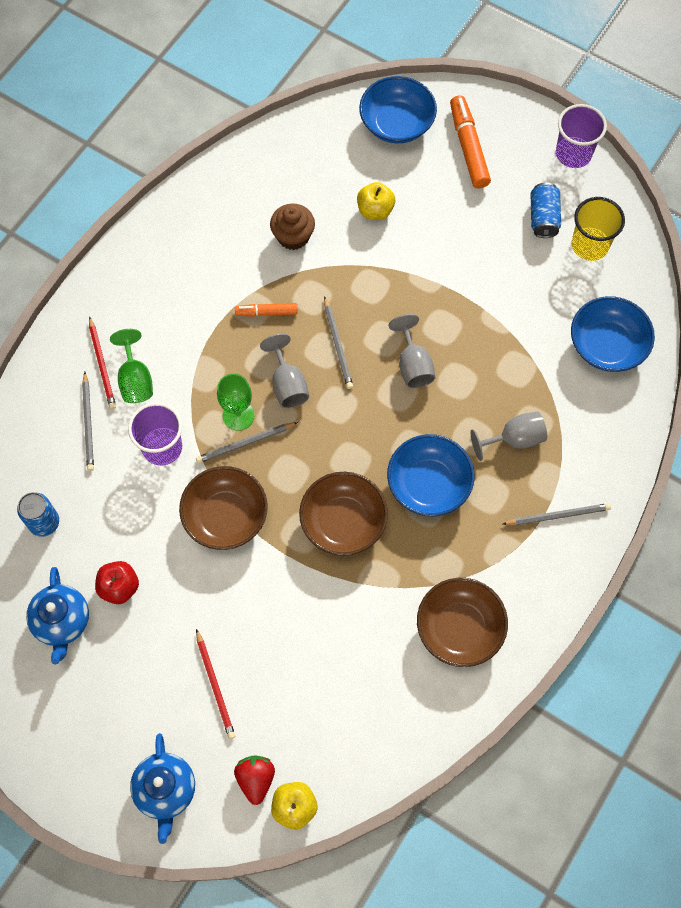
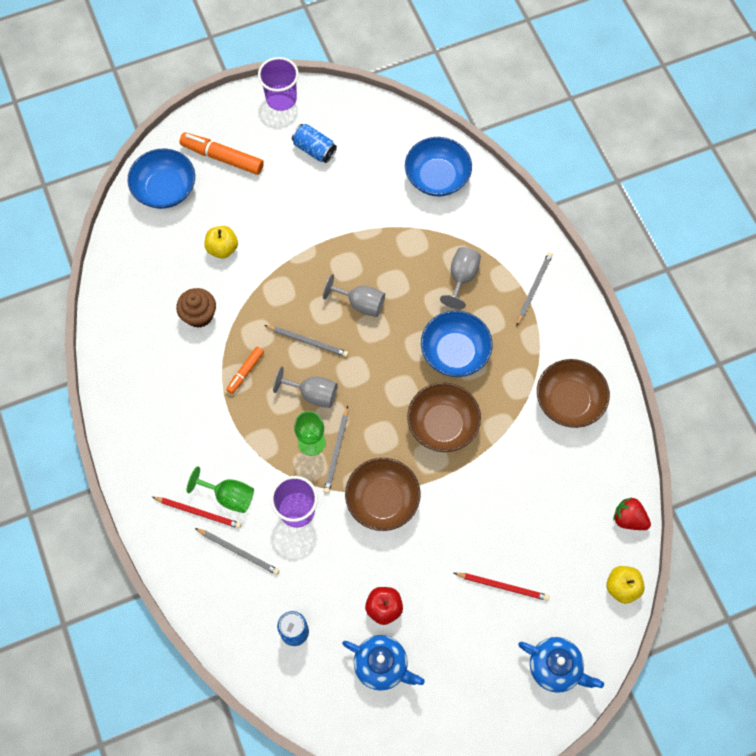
camera: 55 degrees left, 0 degrees up
red strawberry [234,756,275,805] -> red strawberry moved to [613,497,651,530]
yellow cup [572,197,625,261] -> none

